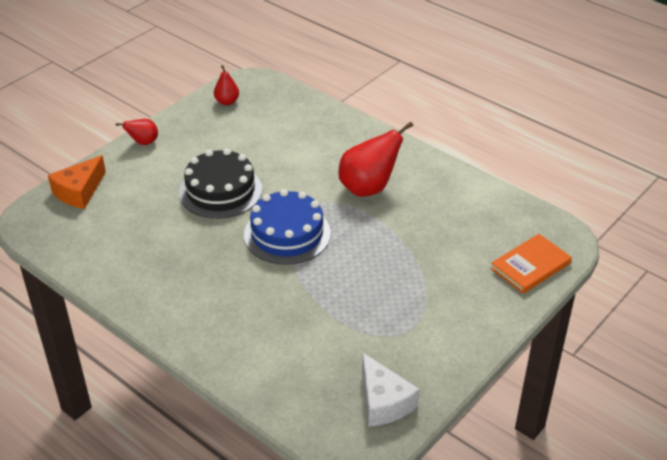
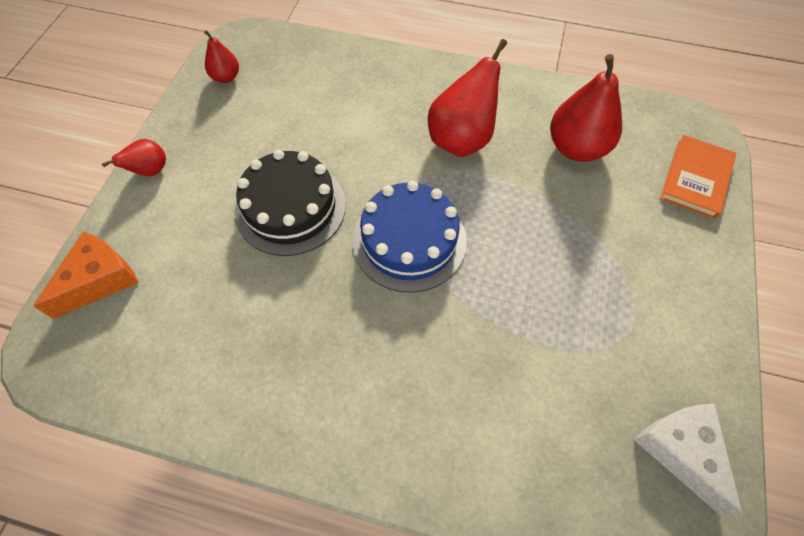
camera: 25 degrees left, 20 degrees up
orange cheese [48,155,106,209] -> orange cheese turned 150 degrees counterclockwise [33,231,139,319]
white cheese [362,353,420,427] -> white cheese turned 150 degrees counterclockwise [634,404,742,516]
none -> red pear [550,54,622,162]

